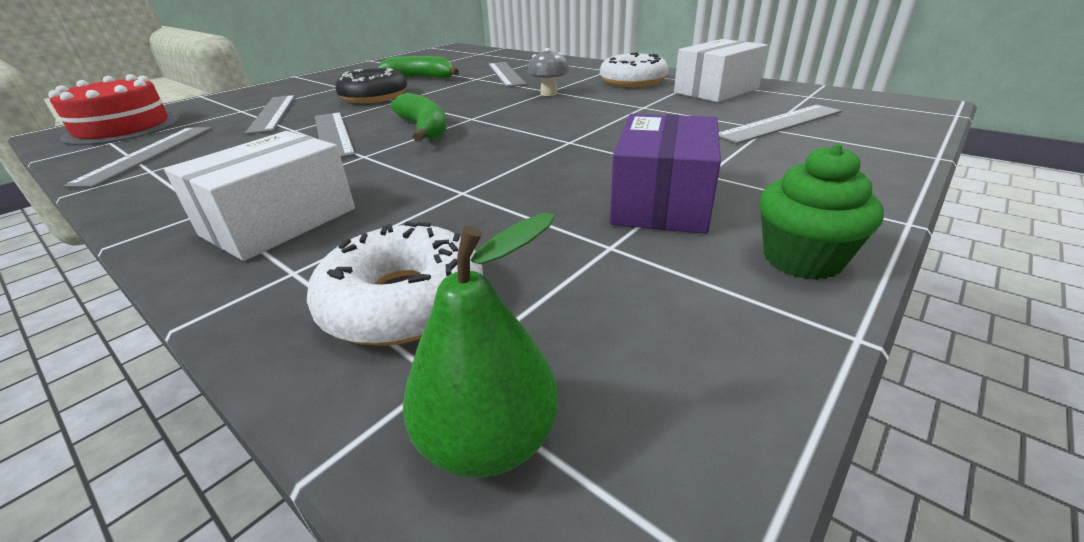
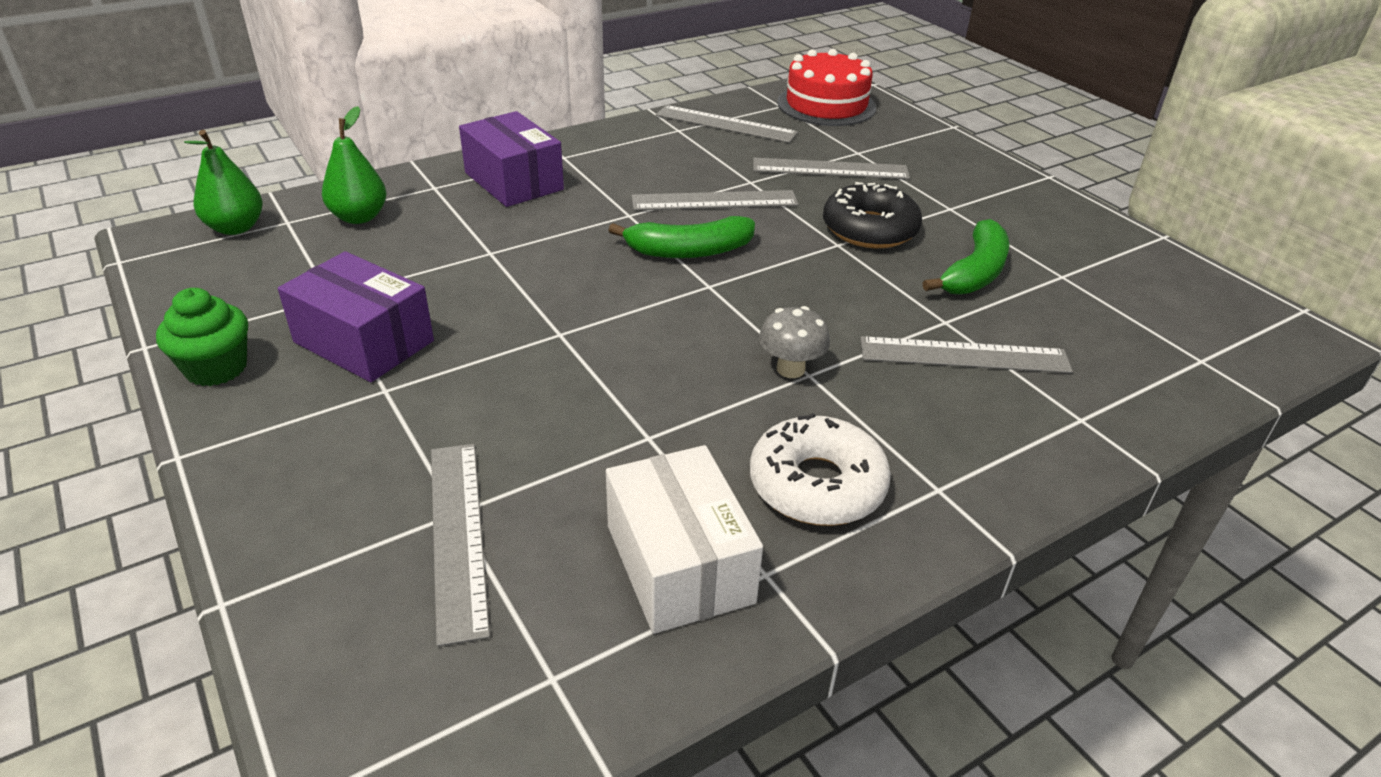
camera: 105 degrees right, 5 degrees up
white box [164,131,355,261] -> purple box [459,111,564,207]
white donut [307,221,483,346] -> green pear [322,106,386,224]

